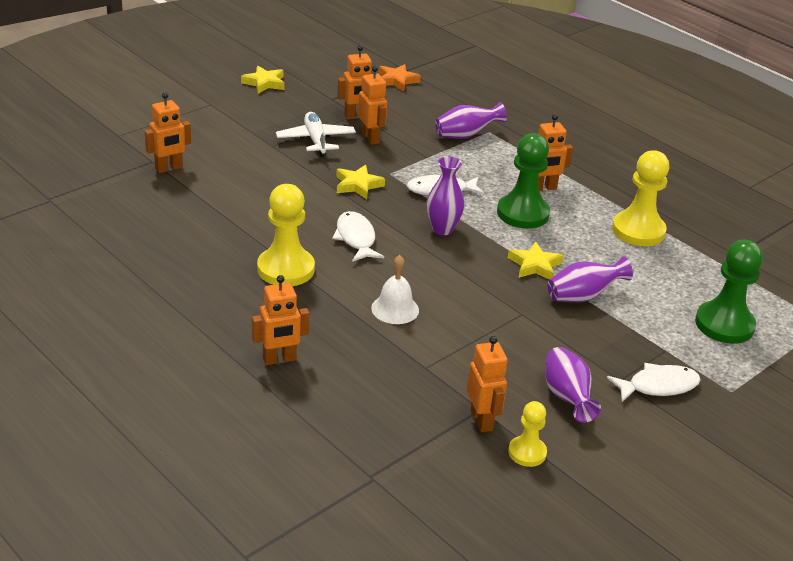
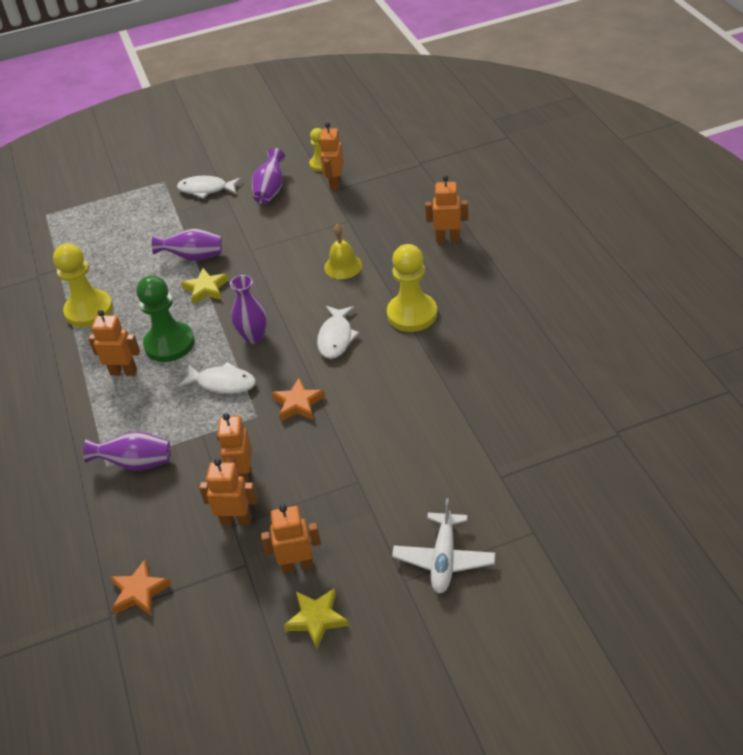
camera: 150 degrees left, 10 degrees up
orange robot [145,92,191,173] -> orange robot moved to [261,504,321,574]
white plane [276,112,356,157] -> white plane moved to [392,498,495,594]
yellow star [336,165,385,199] -> orange star [272,378,325,422]
white bell [371,255,419,324] -> yellow bell [324,224,362,279]
green pawn [695,240,763,344] -> none

